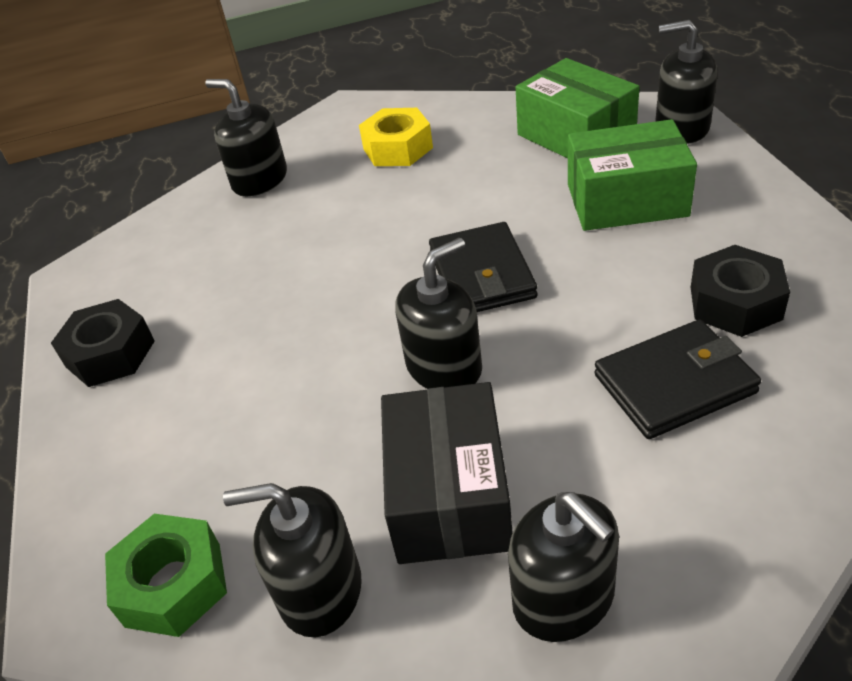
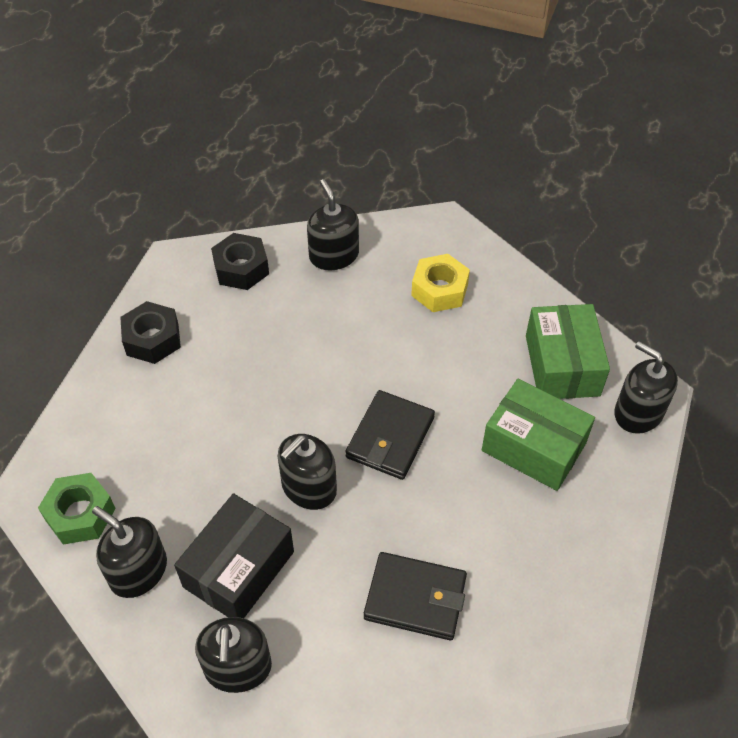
camera: 30 degrees right, 10 degrees up
black soap dispenser [395,238,482,389] -> black soap dispenser turned 135 degrees clockwise [278,434,337,510]
black nut [691,245,790,337] -> black nut moved to [211,233,269,290]

